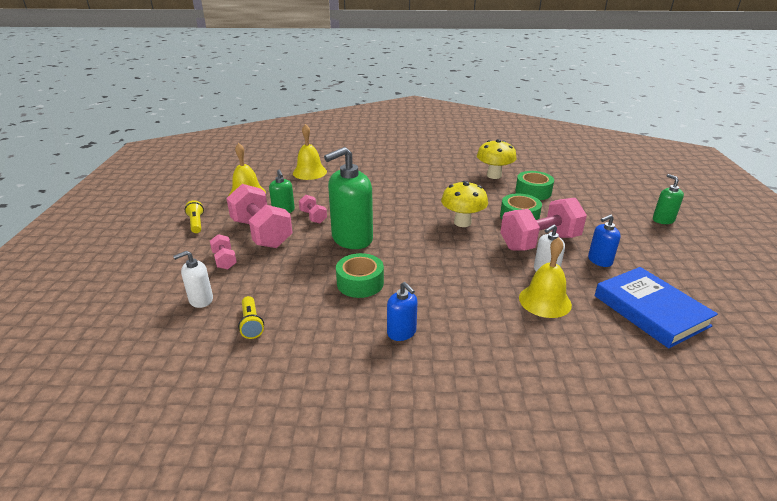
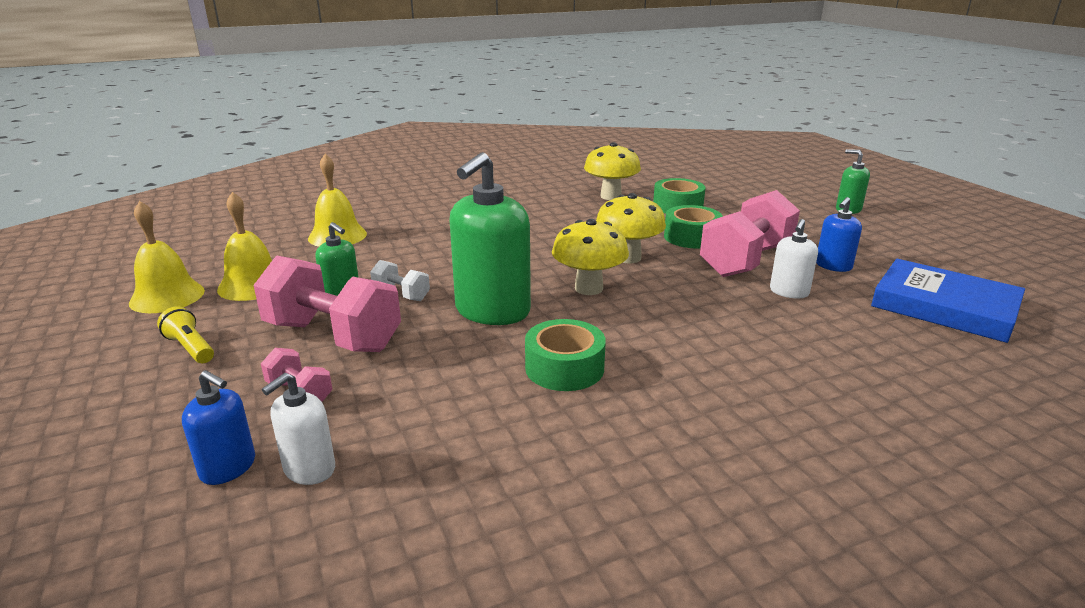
camera: 25 degrees left, 5 degrees down
yellow flashlight [238,296,264,339] -> none
pink dumbbell [299,195,327,223] -> white dumbbell [370,260,430,301]
blue soap dispenser [387,282,418,341] -> blue soap dispenser moved to [182,370,255,485]
yellow bell [519,237,572,318] -> yellow bell moved to [129,201,205,313]
none -> yellow mushroom [552,219,629,295]

